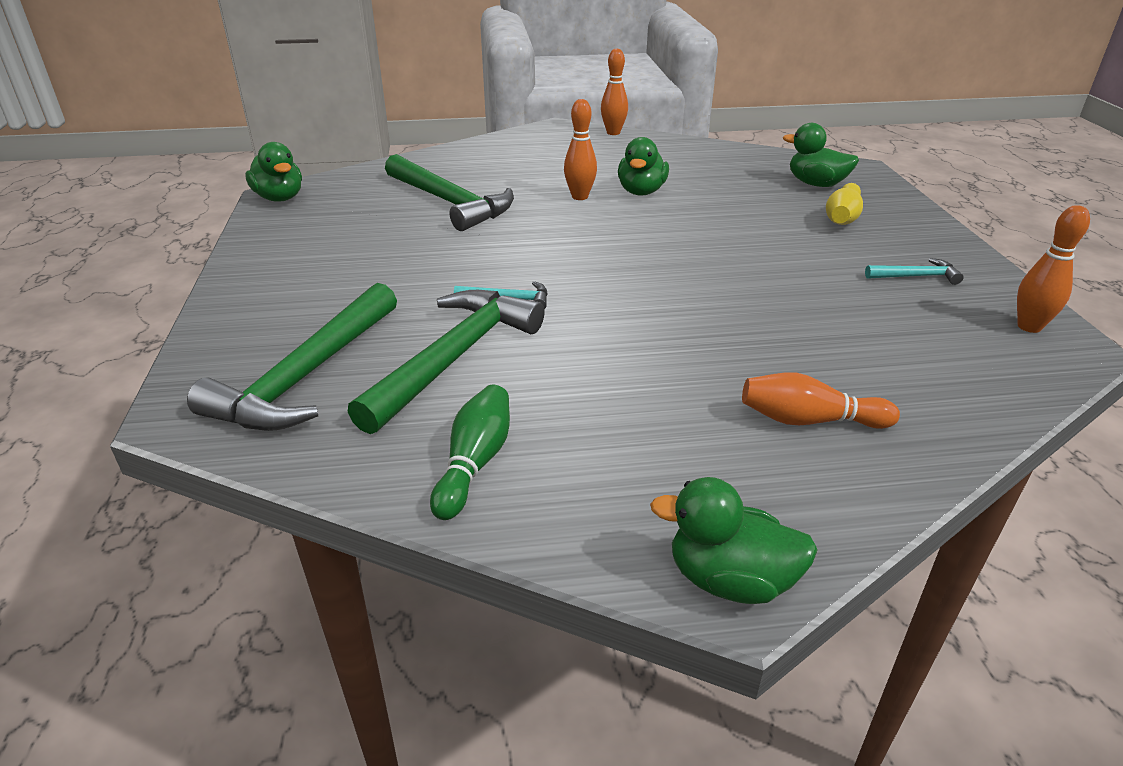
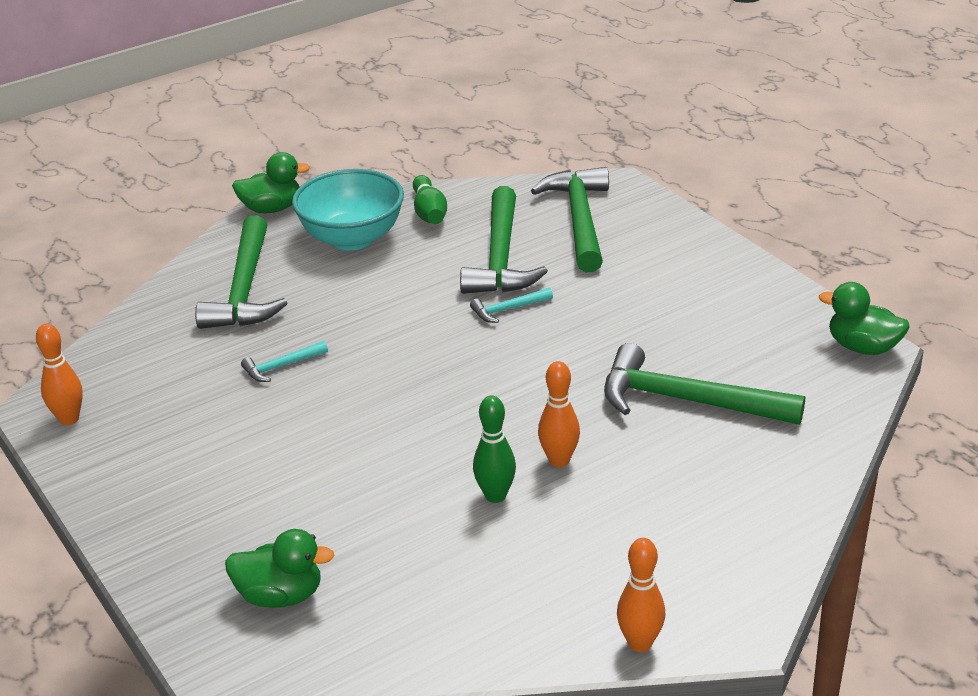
camera: 155 degrees right, 0 degrees up
green duck [618,137,669,196] -> green bowling pin [473,396,516,503]
orange bowling pin [742,372,900,429] -> green hammer [195,215,287,329]
yellow bowling pin [826,183,863,225] -> none
turquoise hammer [865,258,964,285] -> turquoise hammer moved to [241,341,328,382]
none -> turquoise bowl [292,169,404,251]

